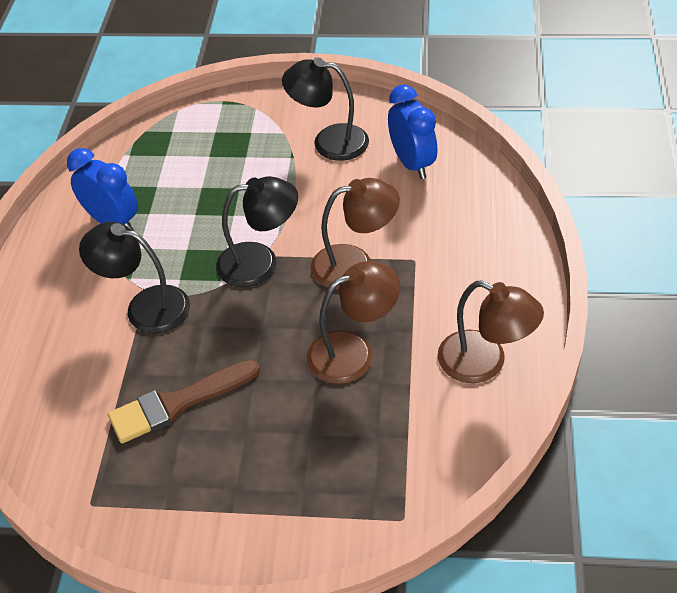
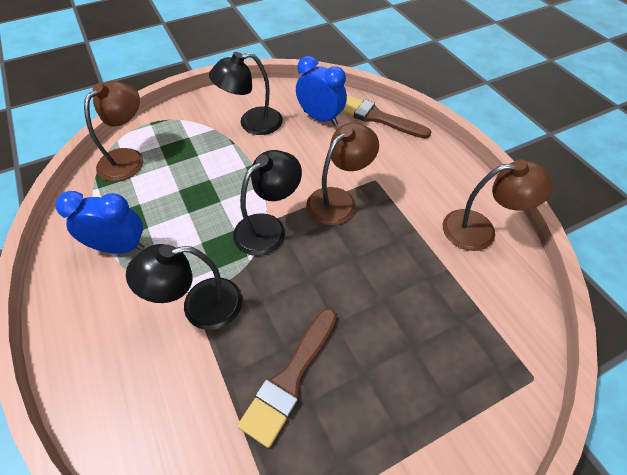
camera: 35 degrees left, 5 degrees up
brown lamp [307,261,400,384] -> brown lamp moved to [84,81,144,181]
none -> brown brush [342,95,431,139]

